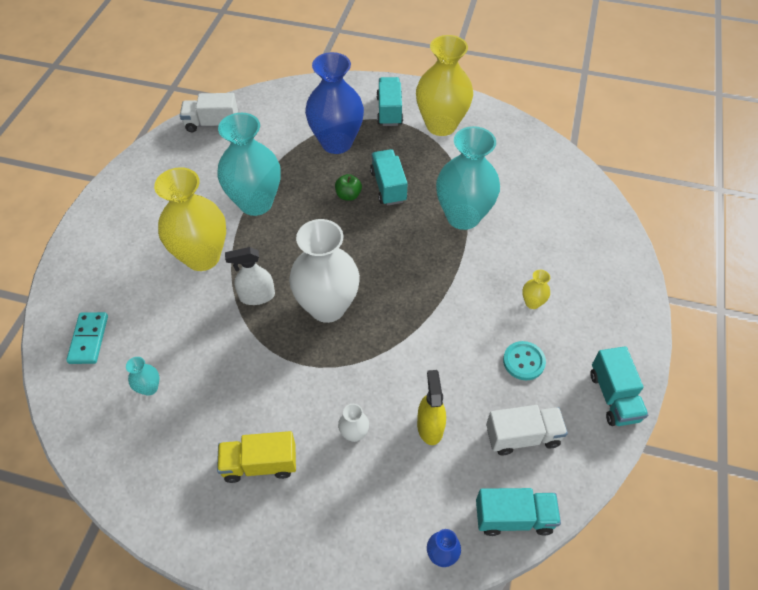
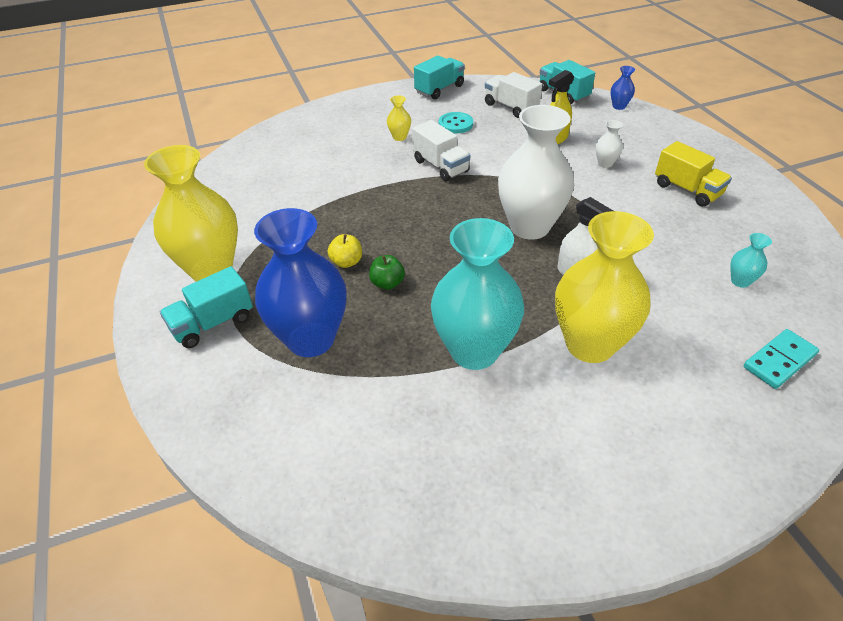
camera: 125 degrees left, 10 degrees down
white truck [180,93,238,132] -> white truck moved to [412,120,470,181]
turquoise truck [370,149,408,206] -> yellow apple [328,234,362,268]
turquoise vase [436,126,500,230] -> none

